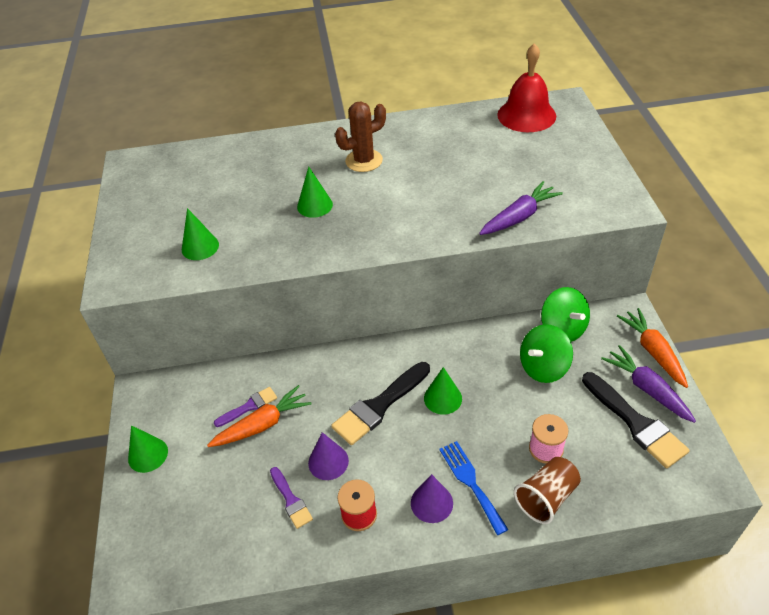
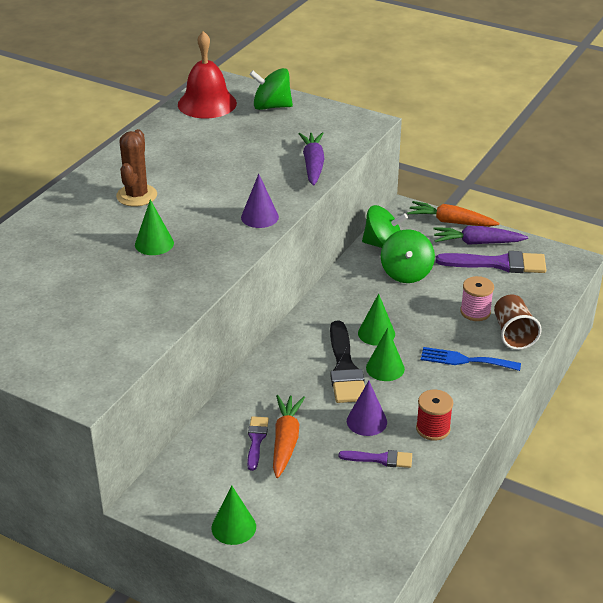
camera: 55 degrees left, 10 degrees down
green cone [182,208,219,260] -> green cone moved to [366,328,405,381]
purple cone [411,474,453,523] -> purple cone moved to [241,174,279,228]
black brush [582,372,690,468] -> purple brush [436,251,546,273]
none -> green spinning top [249,68,293,110]

